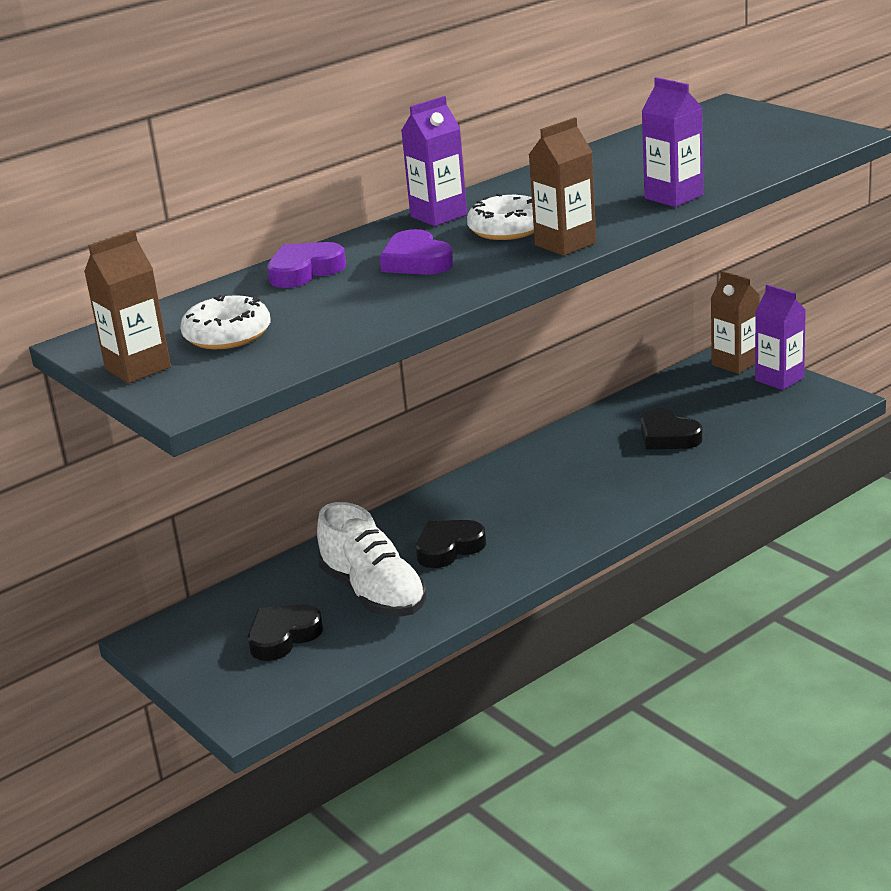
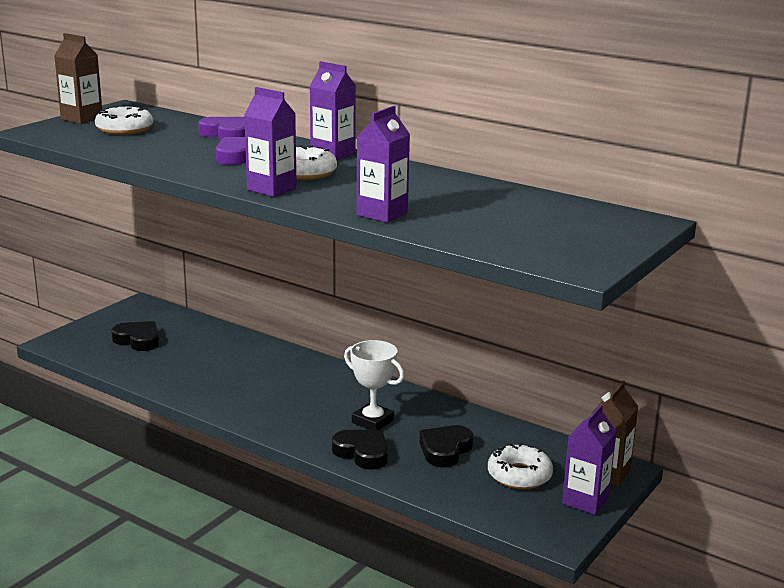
camera: 70 degrees right, 5 degrees down
white shoe [317,502,427,617] -> none
black heart [416,520,486,568] -> black heart moved to [332,430,388,470]
brown carton [529,117,596,256] -> purple carton [244,87,297,197]
none -> white trophy [344,340,404,430]
none -> white donut [488,443,553,490]

